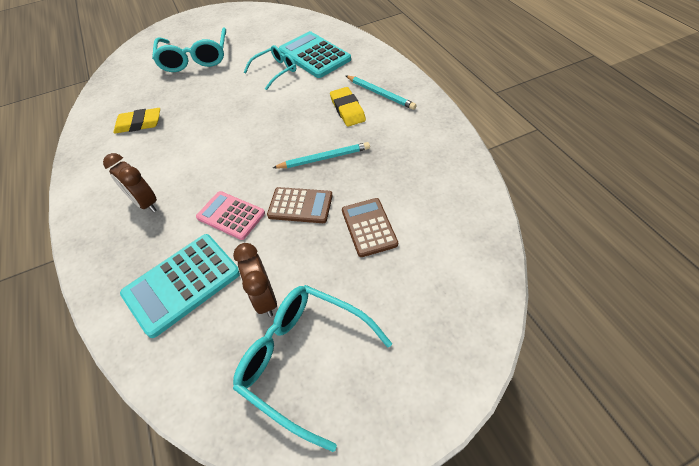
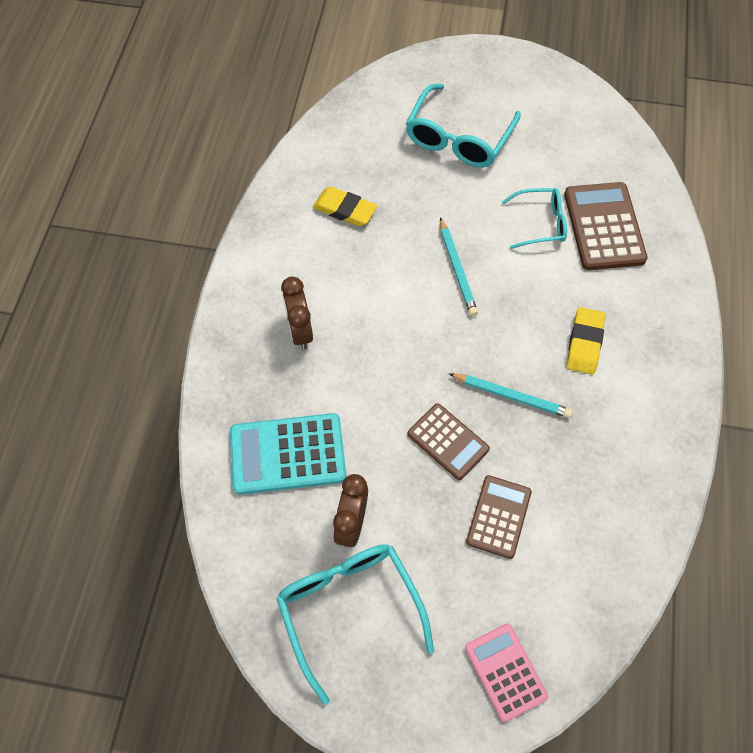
camera: 30 degrees right, 10 degrees up
pink calculator [196,191,265,240] -> pink calculator moved to [465,624,548,722]
turquoise calculator [279,31,351,78] -> brown calculator [564,182,648,270]
turquoise pencil [346,76,417,110] -> turquoise pencil moved to [440,218,478,316]

